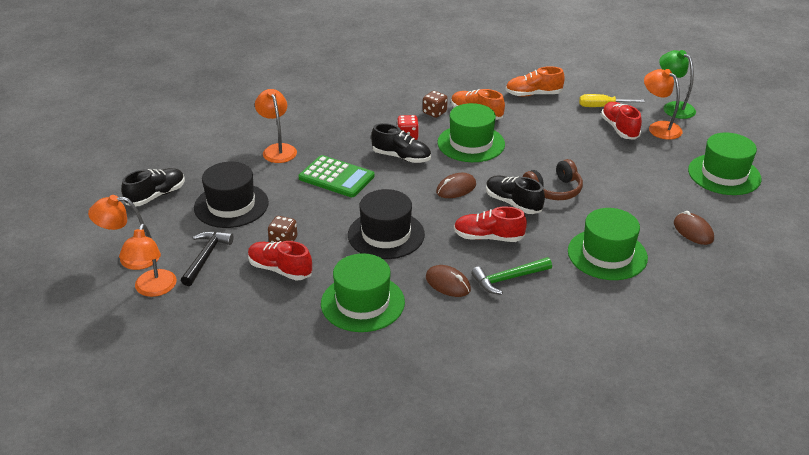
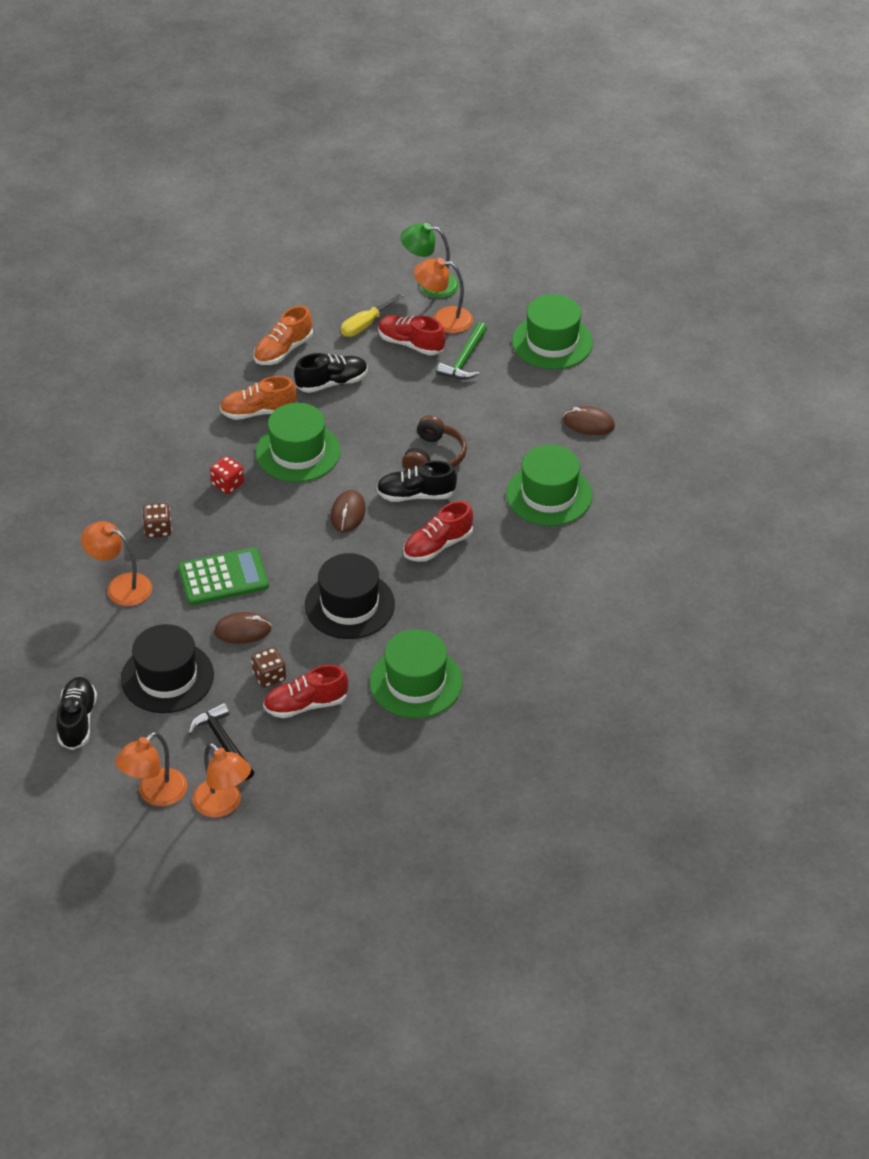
camera: 45 degrees left, 10 degrees up
black shoe [371,123,431,163] -> black shoe moved to [294,353,368,393]
brown dice [423,91,448,118] -> brown dice moved to [142,503,172,538]
brown mouse [426,265,471,297] -> brown mouse moved to [214,612,272,644]
green hammer [471,257,552,295] -> green hammer moved to [437,322,487,379]

